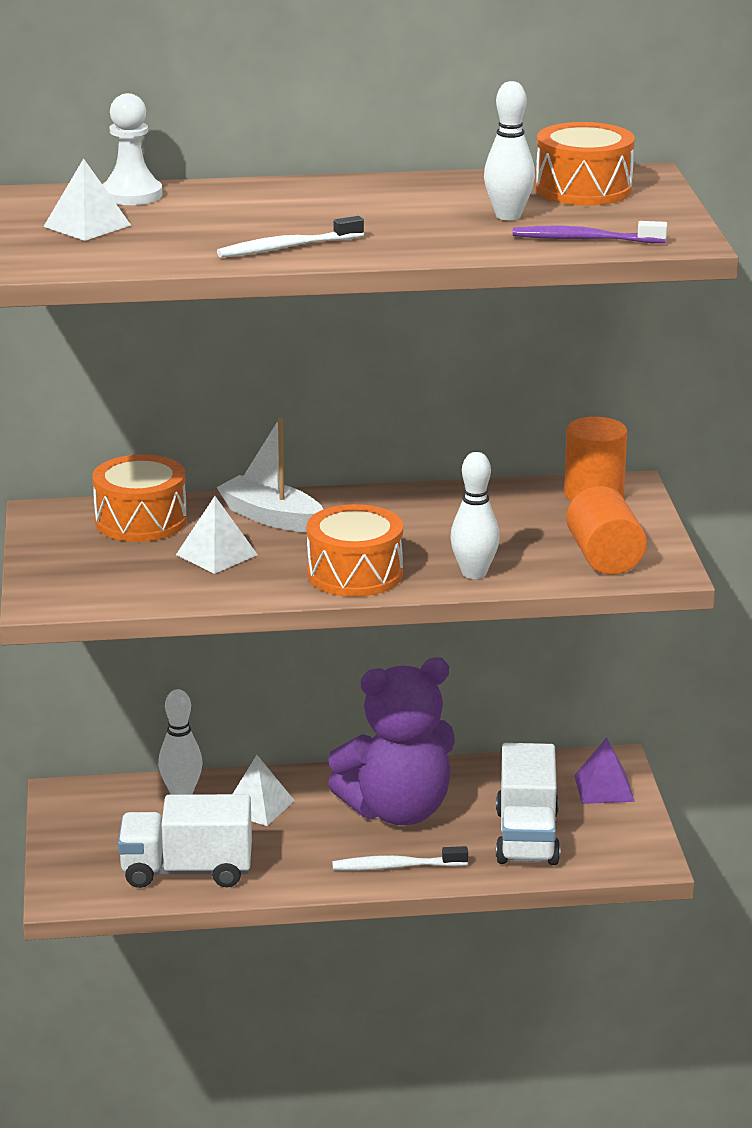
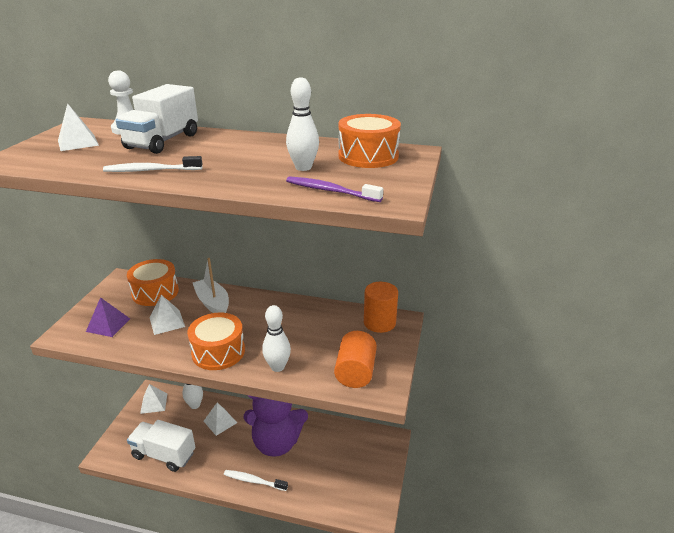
camera: 20 degrees right, 5 degrees up
white truck [496,743,560,865] -> white truck moved to [116,84,198,154]
purple pyramid [574,737,635,804] -> purple pyramid moved to [86,297,130,337]
none -> white pyramid [140,384,168,414]

